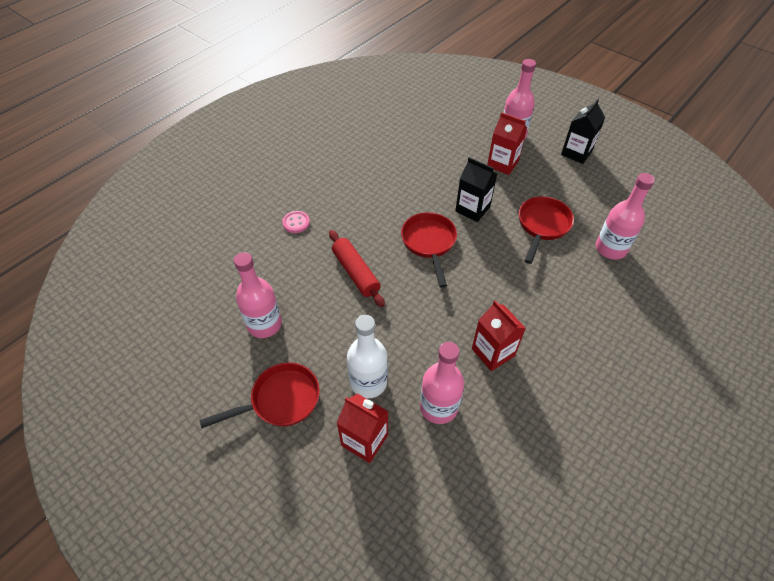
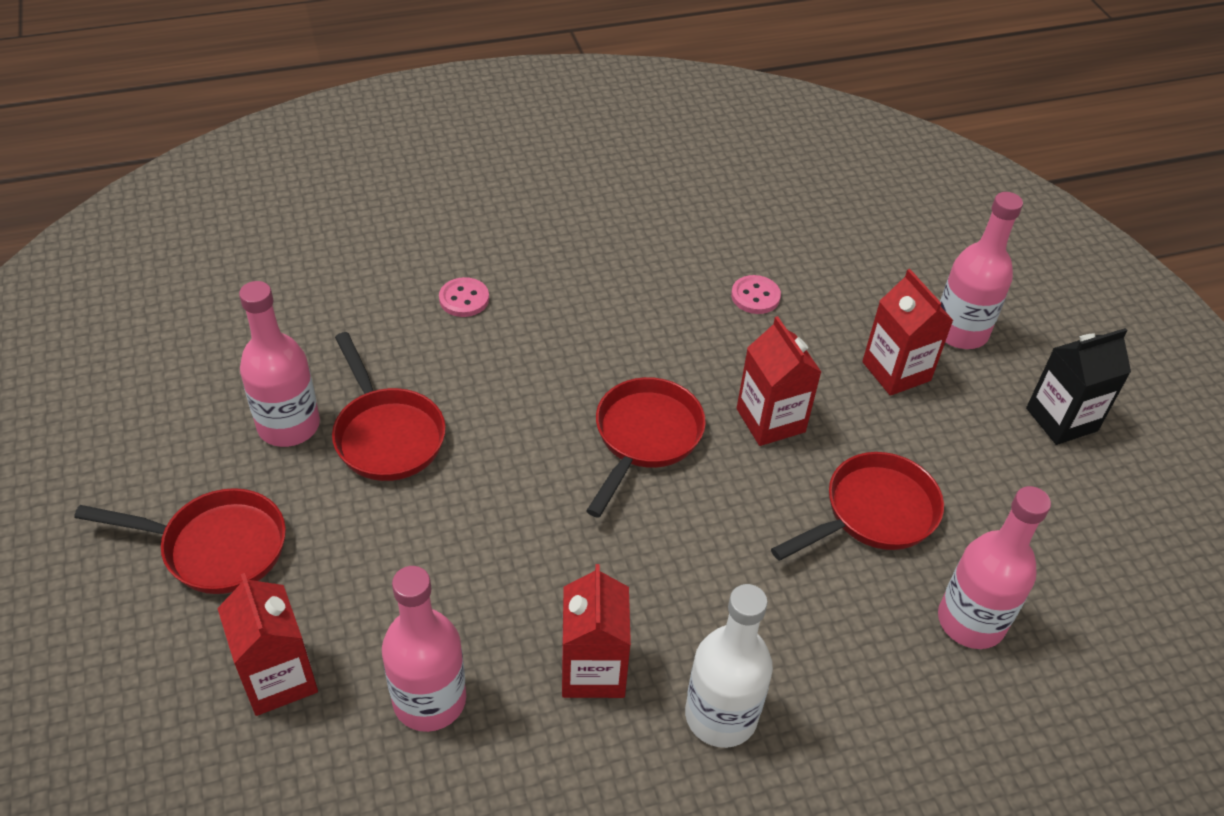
camera: 30 degrees right, 5 degrees down
red rolling pin [329,230,385,307] -> none
white bottle [347,315,388,398] -> white bottle moved to [685,584,773,748]
black carton [455,157,497,222] -> red carton [737,316,821,446]
none -> red pan [332,332,446,481]
none -> pink button [731,275,781,314]

